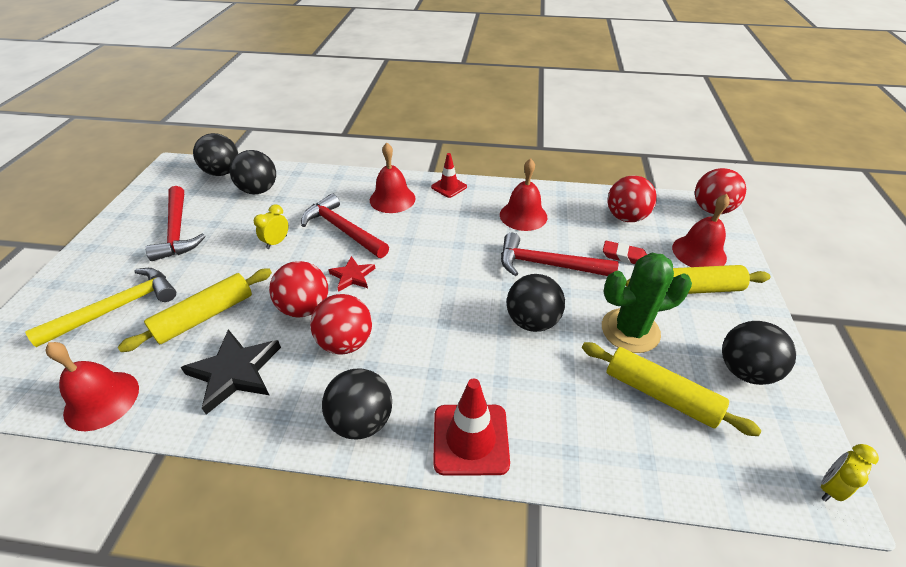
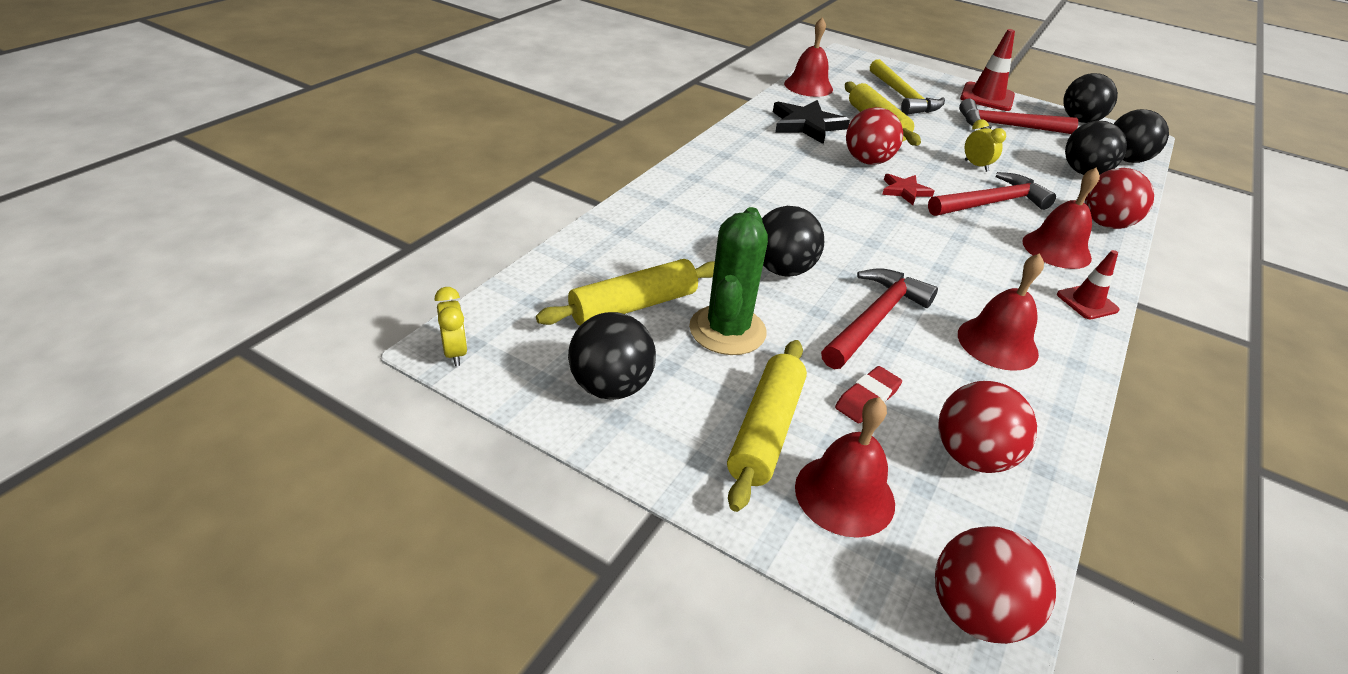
camera: 110 degrees right, 5 degrees down
red ball [310,294,372,354] -> red ball moved to [1085,168,1154,229]
black ball [322,369,392,440] -> black ball moved to [1063,73,1118,123]
red traffic cone [433,378,510,476] -> red traffic cone moved to [960,29,1015,111]

